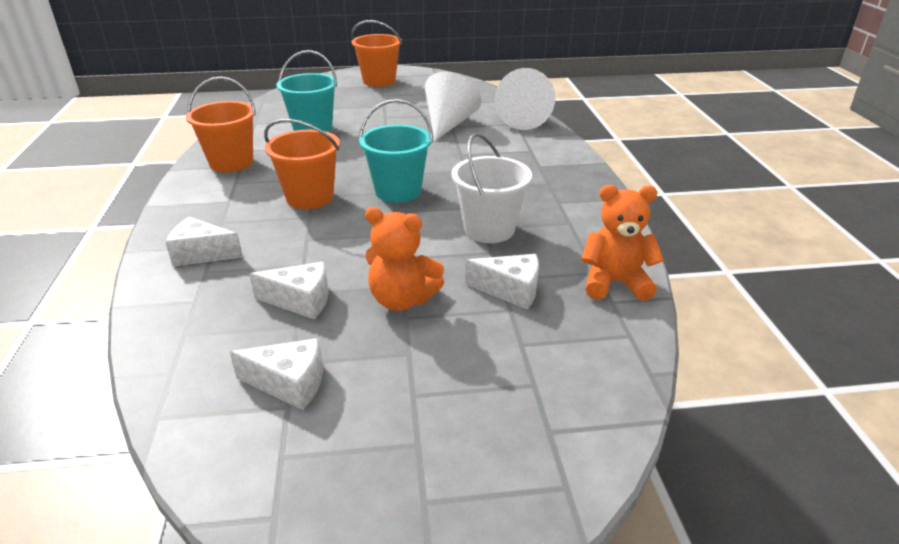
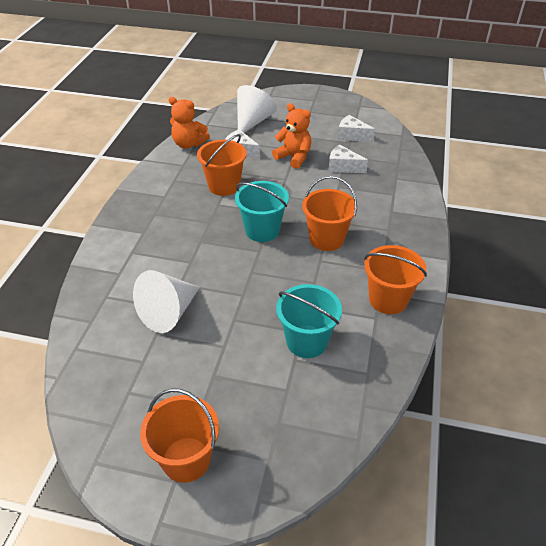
camera: 160 degrees left, 10 degrees up
white cheese [165,217,243,266] -> none
white bucket [452,133,532,243] -> orange bucket [197,134,247,196]
white cone [495,68,555,130] -> white cone moved to [237,85,277,133]

